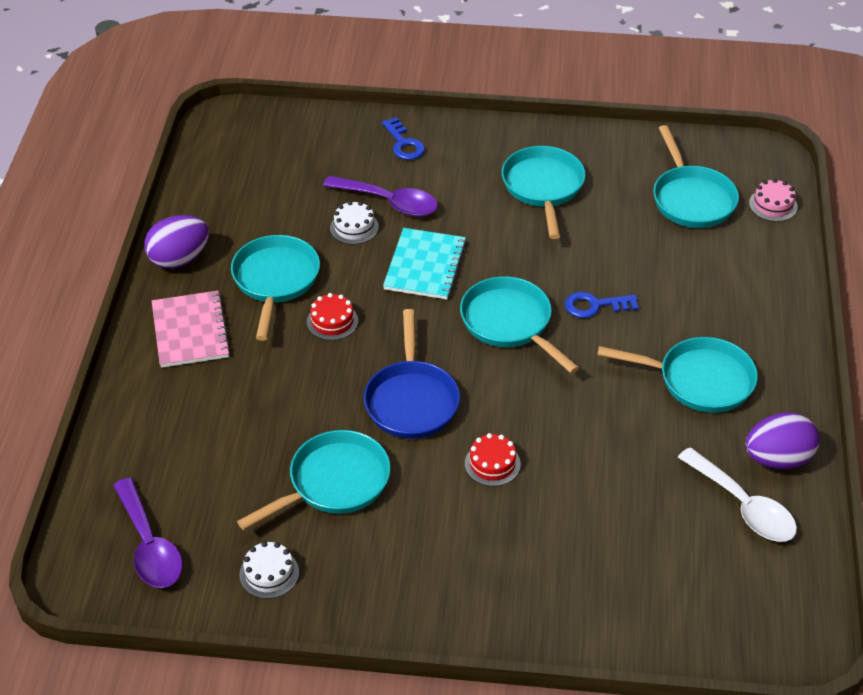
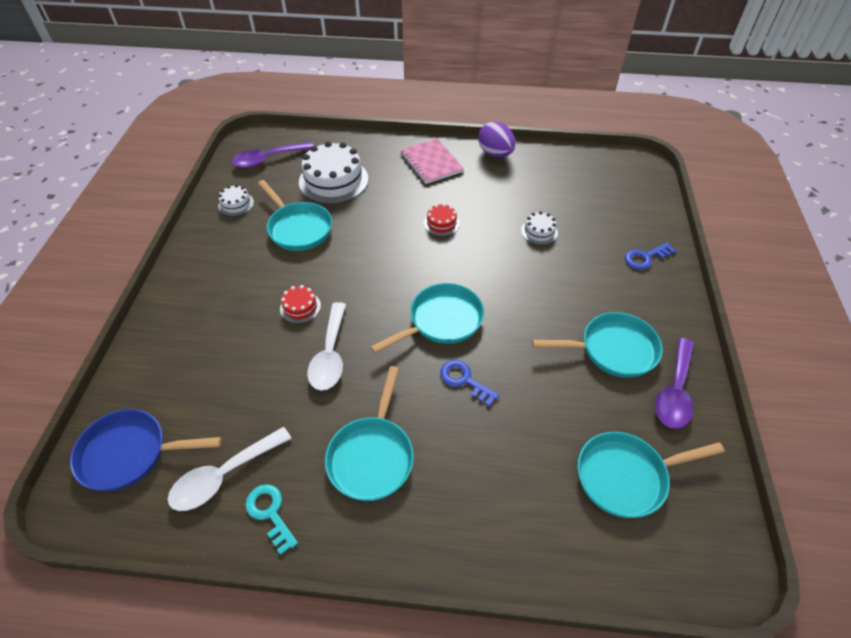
camera: 90 degrees right, 5 degrees up
pink notebook [152,291,231,368] -> pink notebook turned 75 degrees clockwise [400,138,464,184]
turquoise pan [231,235,320,341] -> none
purple spoon [323,176,438,216] -> purple spoon moved to [655,338,694,429]
blue pan [363,309,460,439] -> blue pan moved to [70,409,222,491]
turquoise notebook [383,228,467,299] -> none
blue key [565,292,639,318] -> blue key turned 45 degrees counterclockwise [440,360,499,407]
purple egg [745,412,819,469] -> turquoise key [245,484,298,555]
pink cake [749,179,798,222] -> none
none -> white cake [299,141,368,204]
none -> white spoon [307,302,346,391]

